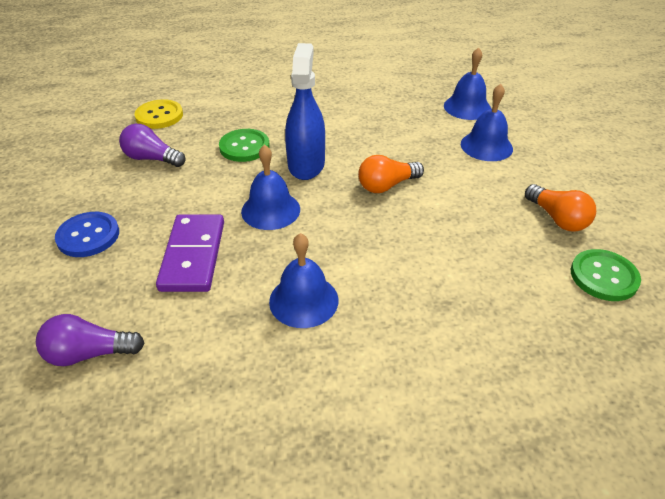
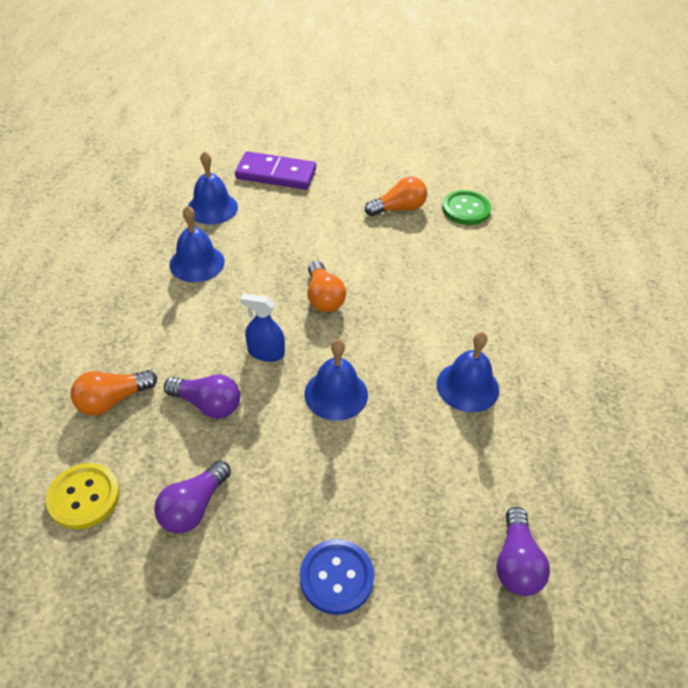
camera: 80 degrees left, 5 degrees up
purple domino [156,214,224,292] -> purple domino moved to [235,151,316,190]
green button [219,129,270,162] -> purple light bulb [164,374,240,419]
blue spray bottle [285,43,325,180] -> blue spray bottle [240,293,285,362], size x0.59
blue bell [461,84,513,161] -> blue bell moved to [169,206,225,282]
none -> orange light bulb [70,370,157,416]

